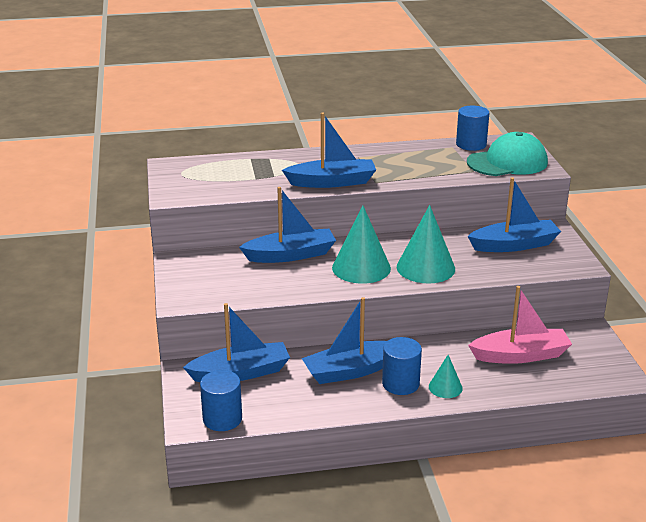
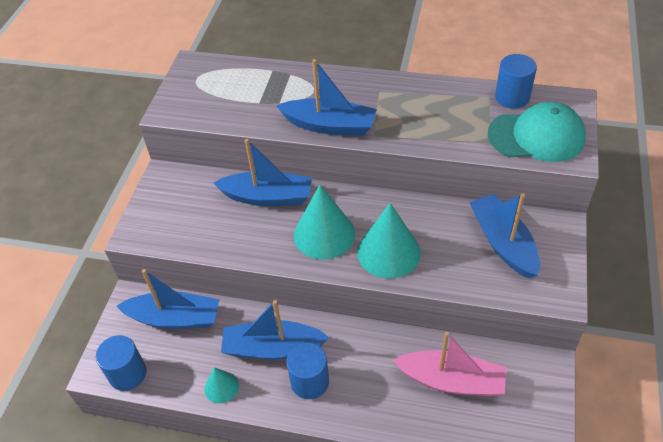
camera: 25 degrees right, 20 degrees up
turquoise cone [429,355,463,398] -> turquoise cone moved to [204,367,239,404]
blue boat [467,177,561,252] -> blue boat turned 120 degrees counterclockwise [470,193,540,279]

